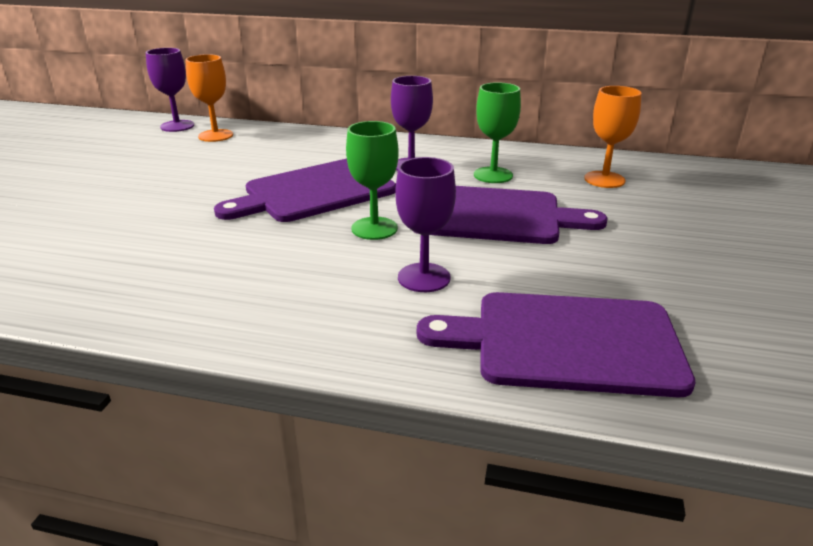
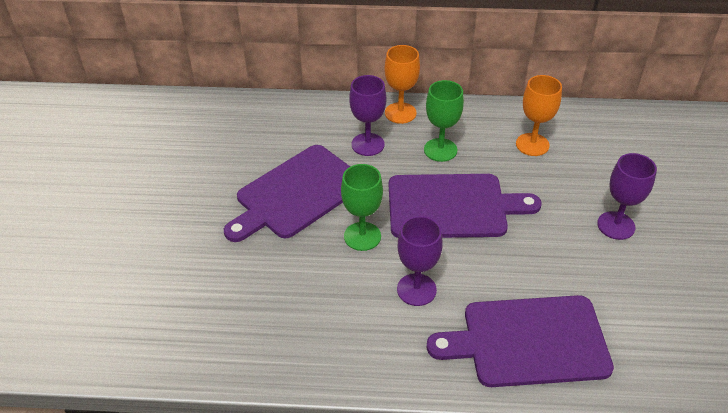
camera: 10 degrees left, 15 degrees up
purple goblet [146,48,194,132] -> purple goblet moved to [597,153,657,240]
orange goblet [185,54,233,142] -> orange goblet moved to [385,45,420,124]

